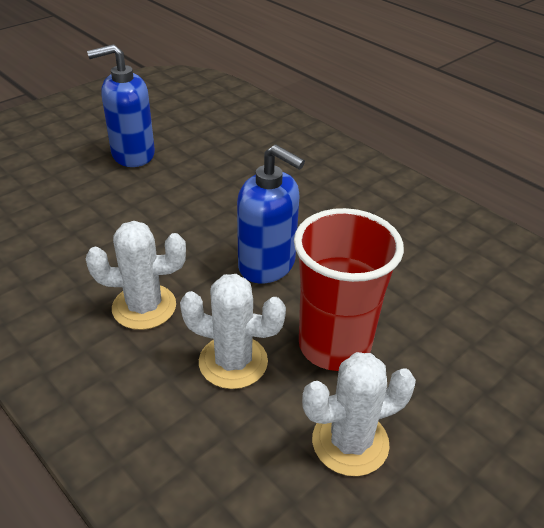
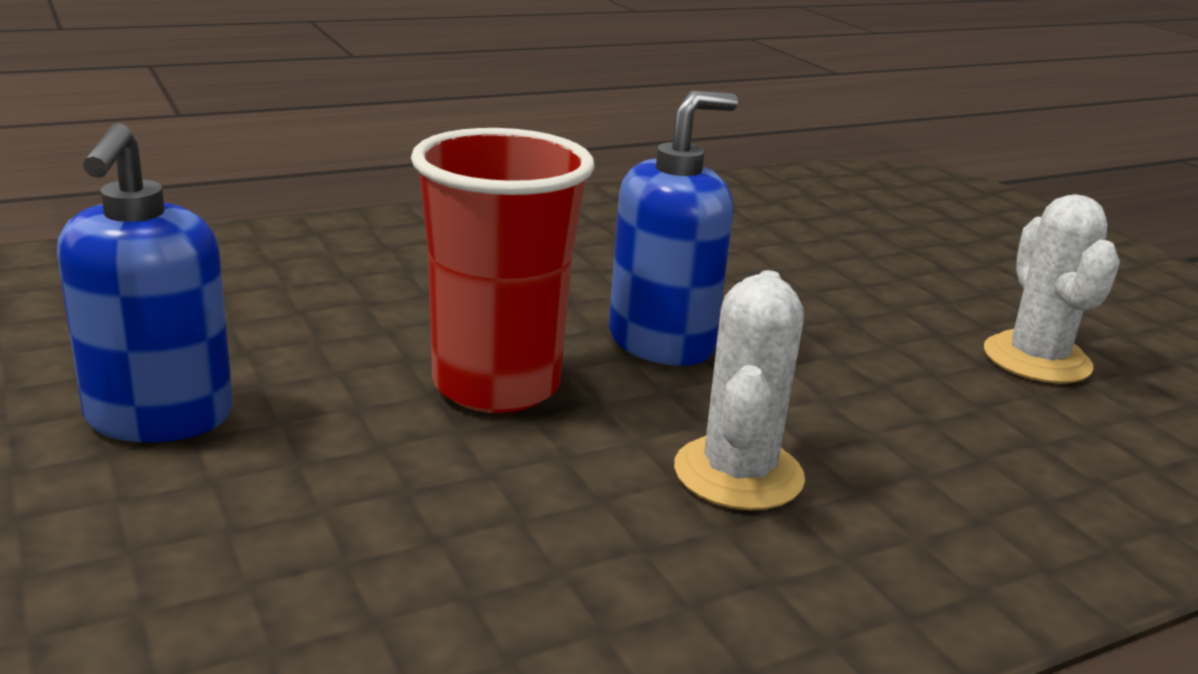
camera: 75 degrees left, 15 degrees down
white cactus [180,274,286,389] -> none
red cup [294,208,404,371] -> red cup moved to [411,128,594,413]

